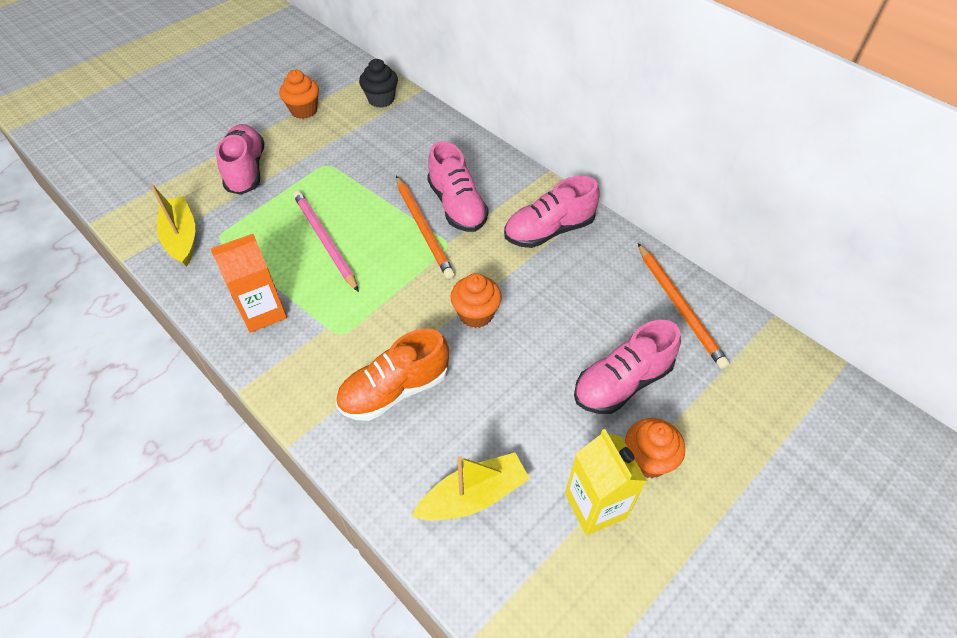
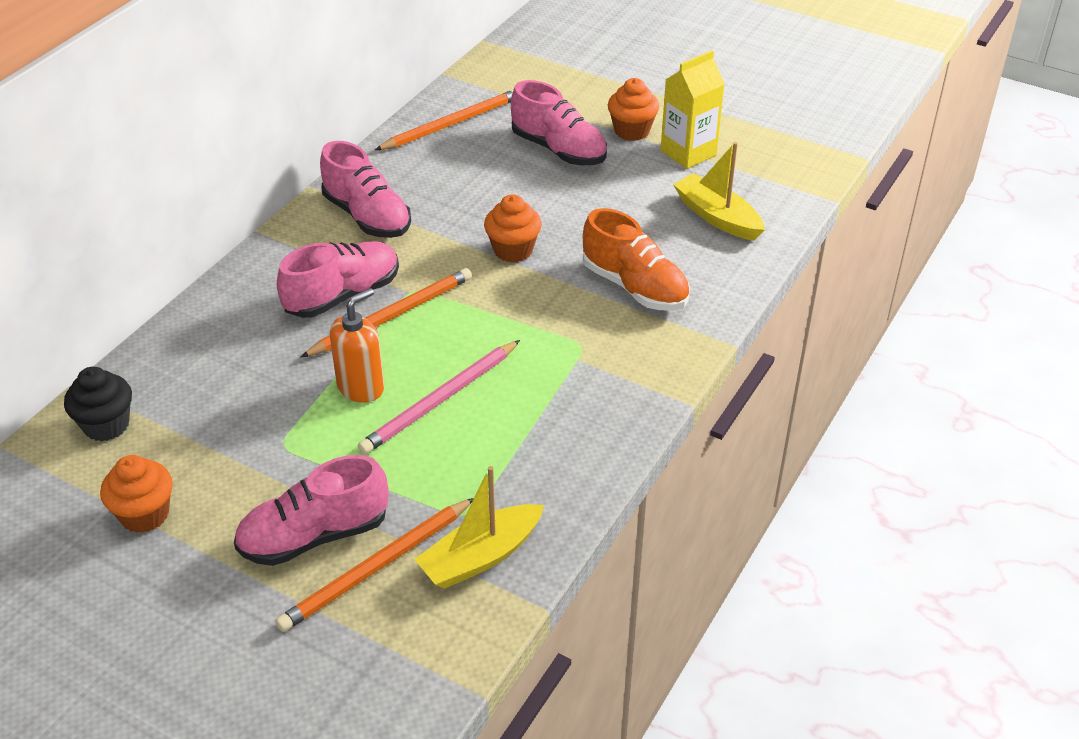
camera: 105 degrees left, 10 degrees down
orange carton [211,234,287,333] -> none
none -> orange pencil [275,498,474,632]
none -> orange soap dispenser [330,288,384,403]

